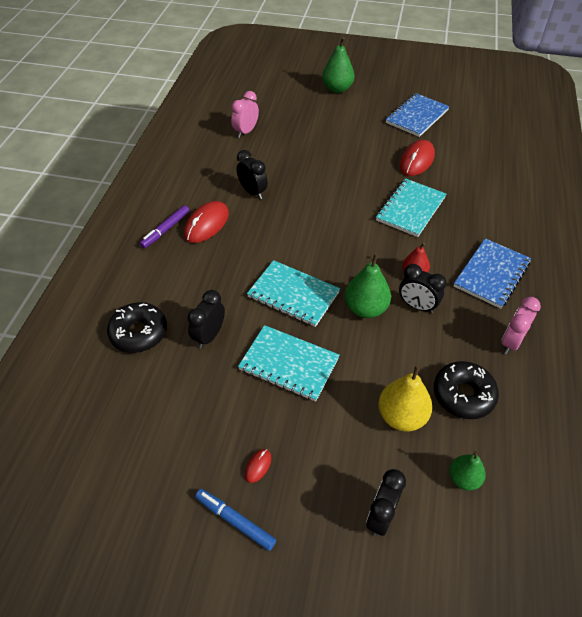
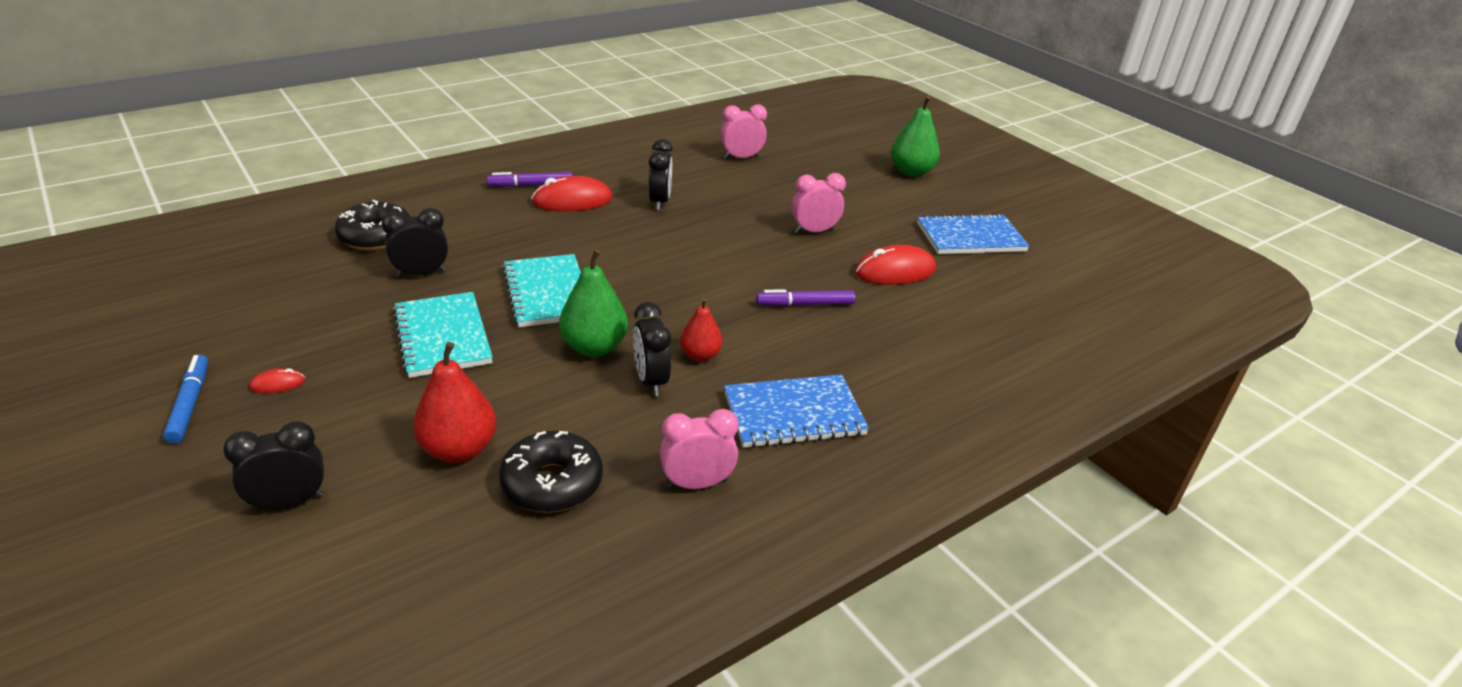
camera: 40 degrees right, 15 degrees down
turquoise notebook [376,178,446,237] -> purple marker [756,289,855,306]
yellow pear [378,365,432,432] -> red pear [413,342,496,463]
green pear [449,451,486,491] -> none
none -> pink clock [791,173,846,233]

